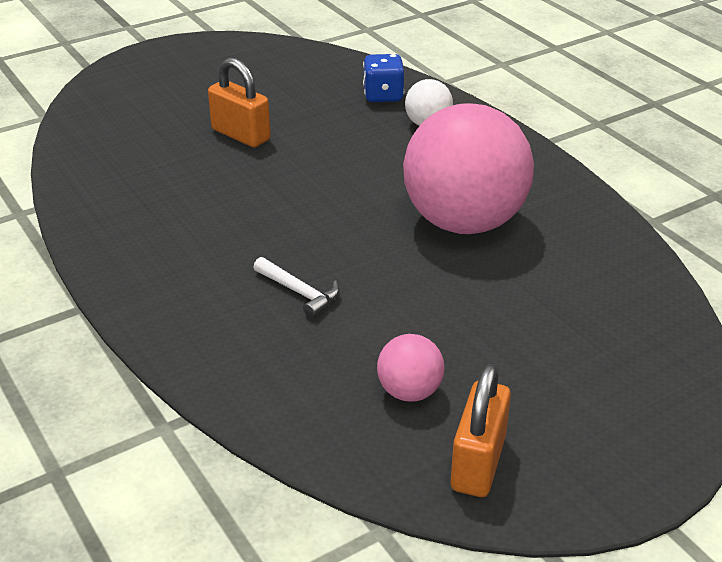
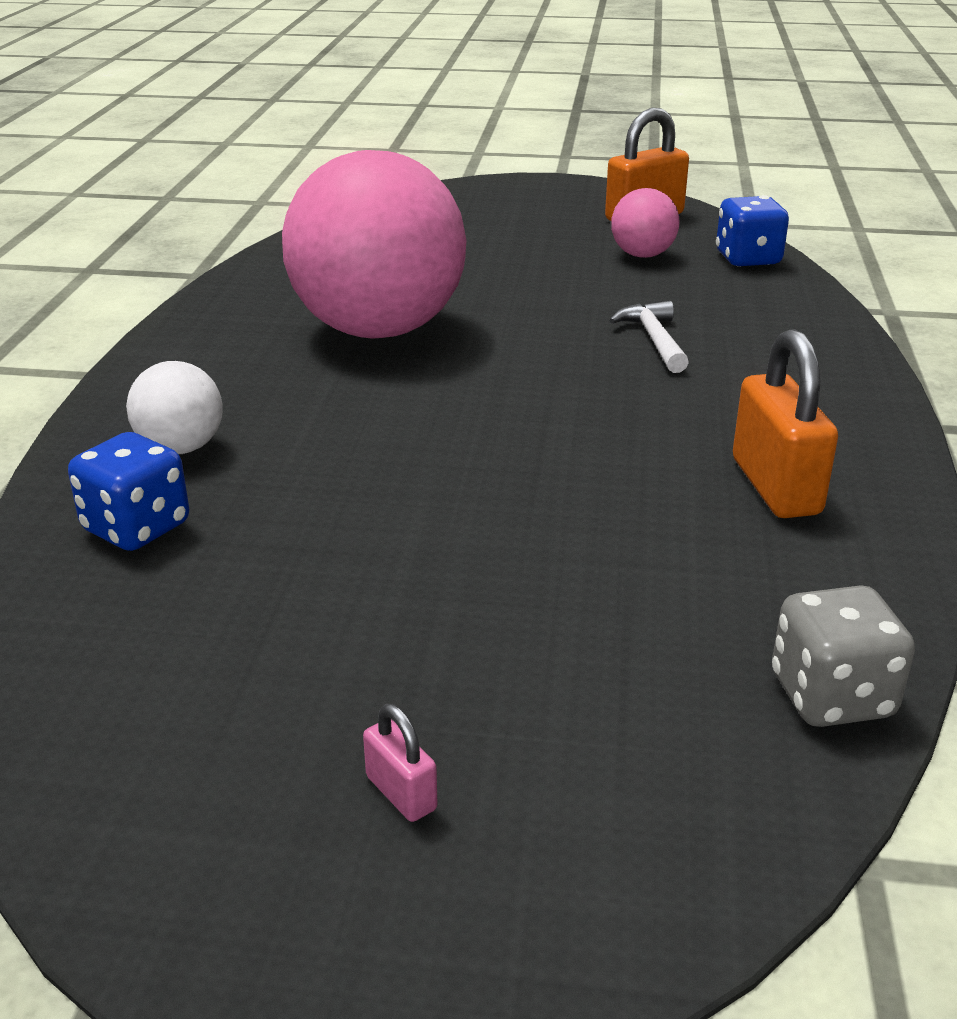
camera: 140 degrees left, 5 degrees down
orange padlock [208,58,271,147] -> orange padlock moved to [733,329,838,518]
none -> pink padlock [363,704,438,822]
none -> blue dice [716,195,789,267]
none -> grey dice [772,585,915,727]

